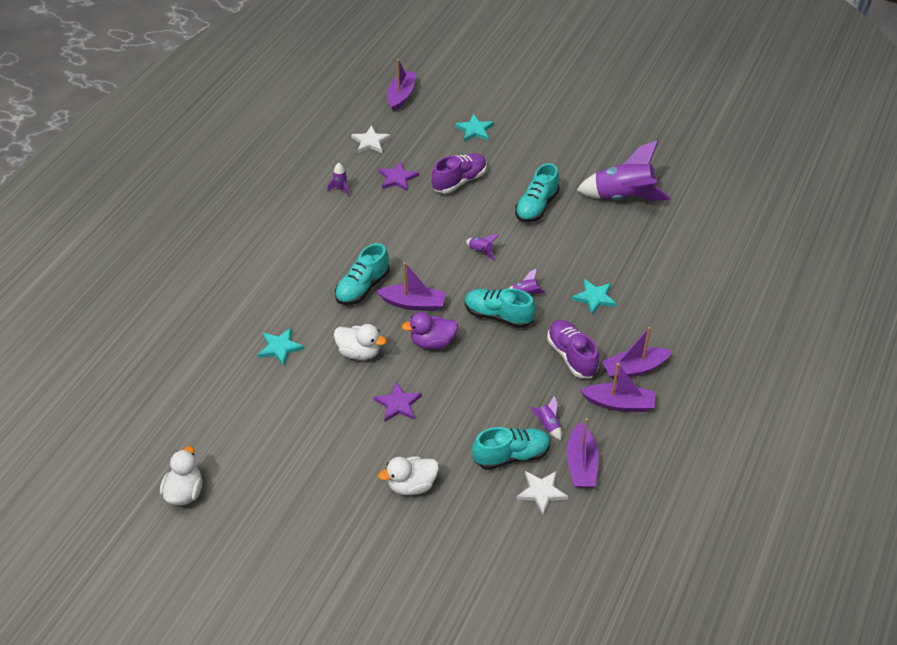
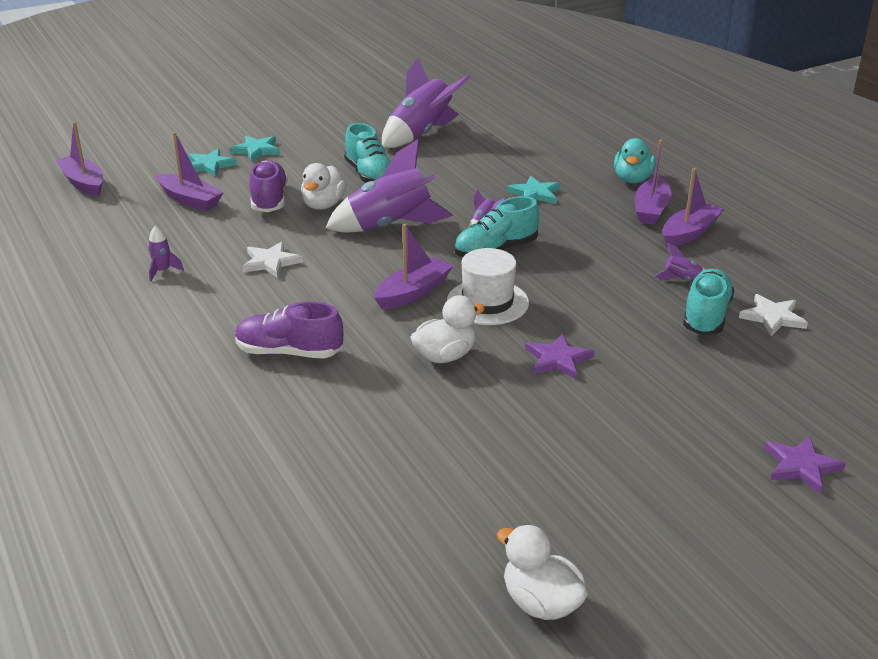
camera: 55 degrees left, 15 degrees down
turquoise star [258,328,305,366] -> turquoise star moved to [229,135,280,162]
turquoise shoe [335,243,389,305] -> none
white star [351,125,391,153] -> white star moved to [242,241,303,278]
white duck [378,456,439,495] -> white duck moved to [301,163,346,210]
purple star [379,161,419,191] -> purple star moved to [764,436,846,494]
purple duck [402,312,458,349] -> white hat [447,248,529,325]
purple rocket [466,234,499,261] -> purple rocket [325,140,453,233], size x2.45
purple shoe [547,320,599,378] -> purple shoe moved to [235,301,343,359]
purple boat [567,418,599,488] -> purple boat moved to [157,132,224,211]
none -> turquoise duck [614,138,656,183]

